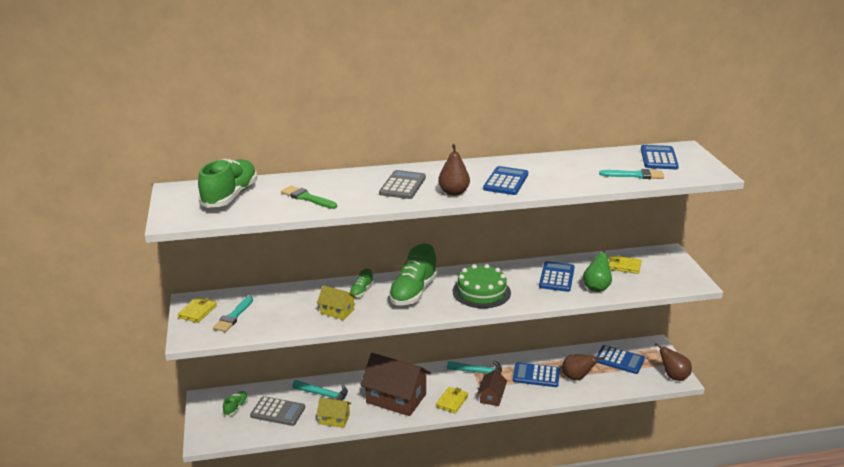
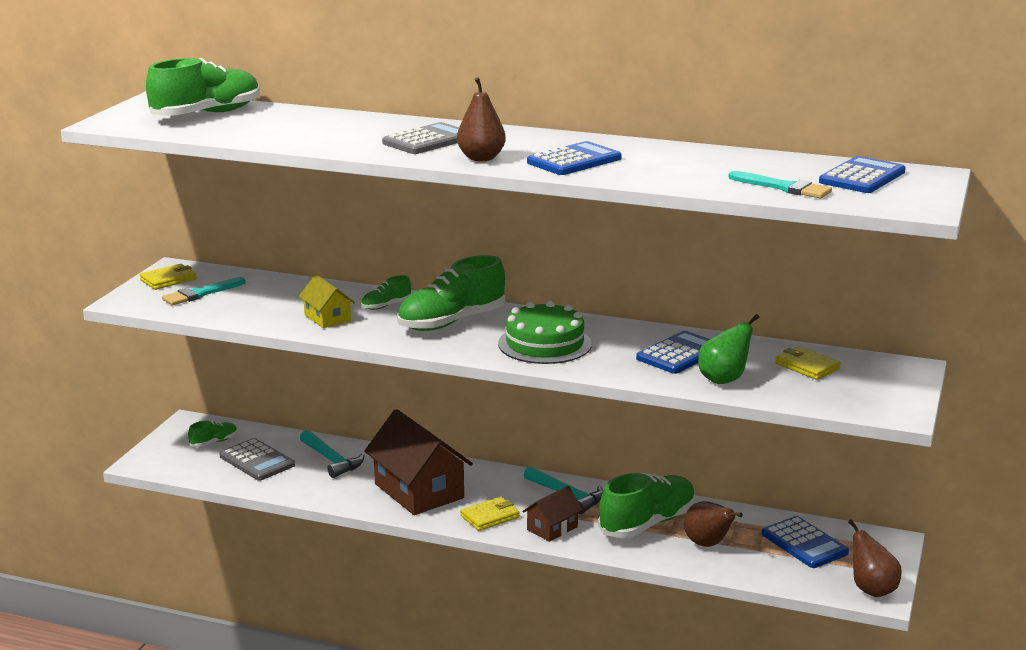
camera: 30 degrees right, 5 degrees down
green brush [281,186,337,209] -> none
yellow house [316,398,351,428] -> none
blue calculator [513,362,560,387] -> green shoe [598,473,695,538]

